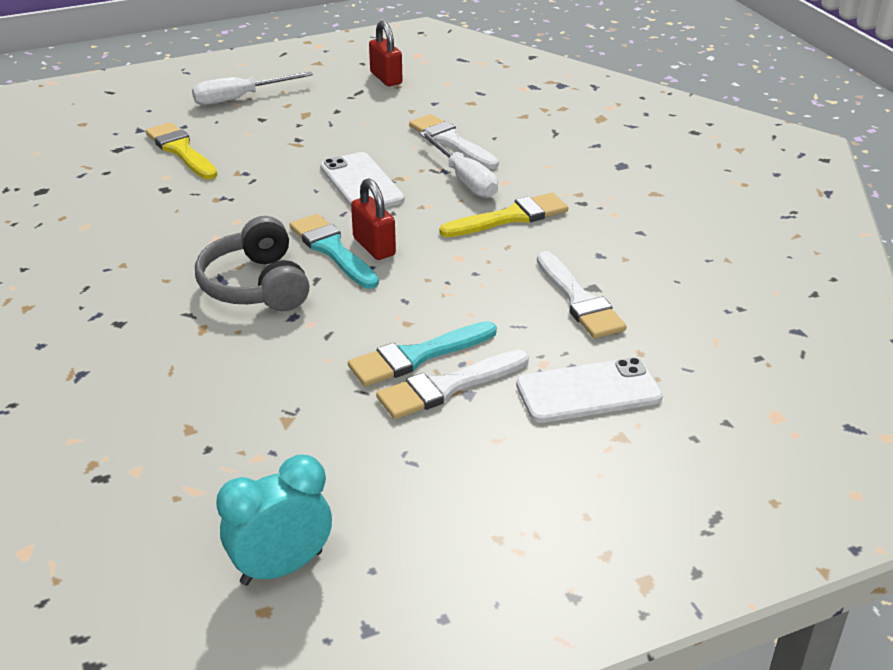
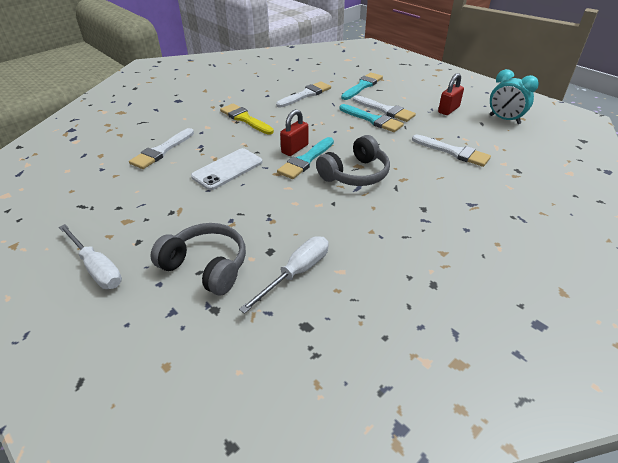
camera: 110 degrees left, 5 degrees up
yellow brush [146,122,218,180] -> grey headphones [151,223,246,295]
red padlock [369,21,403,86] -> red padlock moved to [438,73,464,115]
white screwdriver [419,131,498,198] -> white screwdriver moved to [239,236,329,314]
white phone [516,357,663,423] -> turquoise brush [341,72,383,100]
none -> white brush [412,135,491,167]

